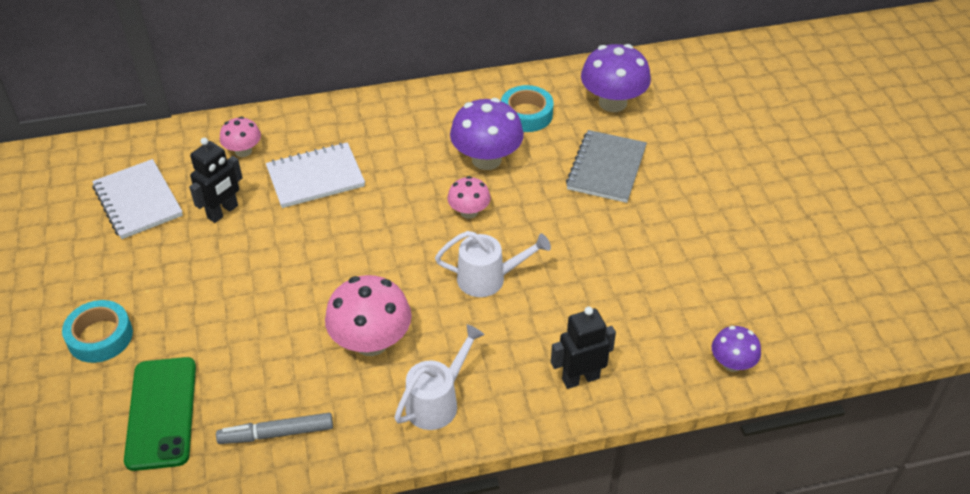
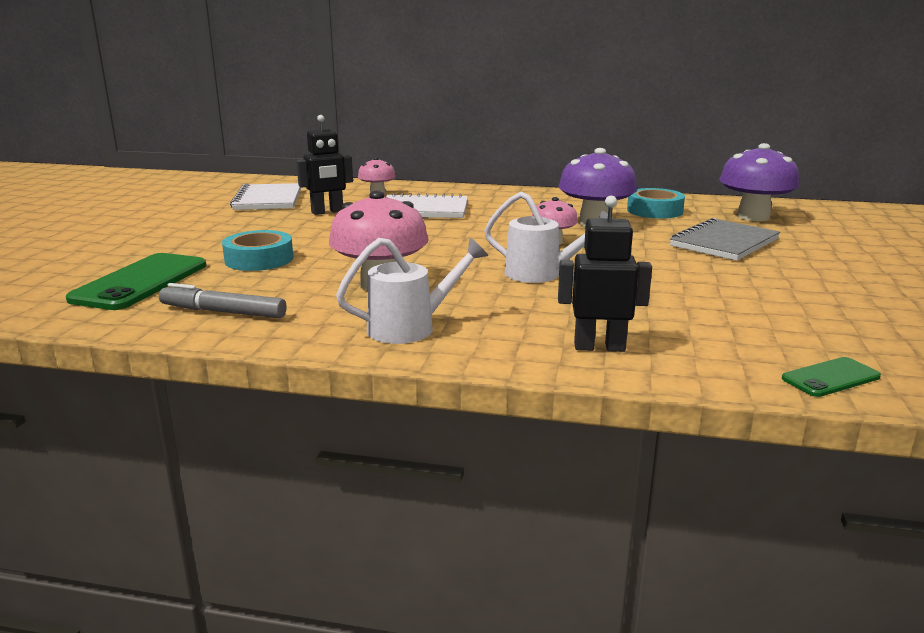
camera: 25 degrees right, 25 degrees down
turquoise tape [62,300,133,363] -> turquoise tape moved to [222,230,293,271]
purple mushroom [712,326,761,372] -> green phone [782,357,881,397]

